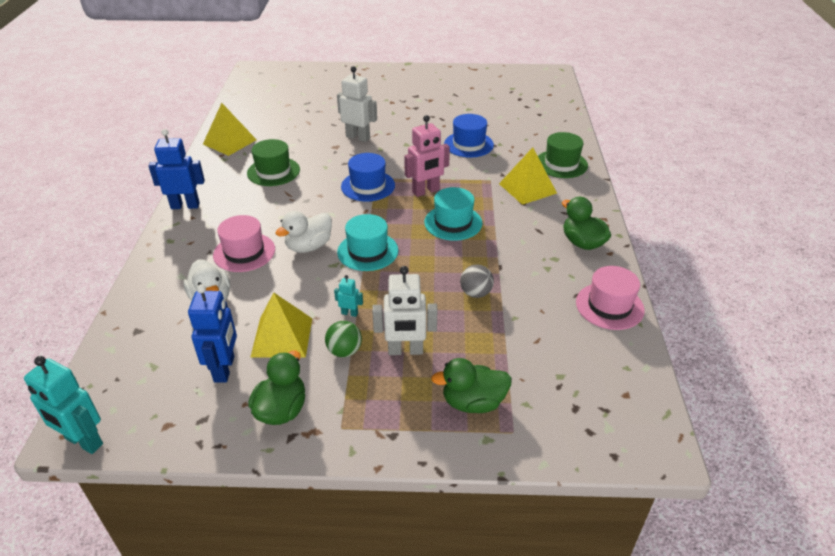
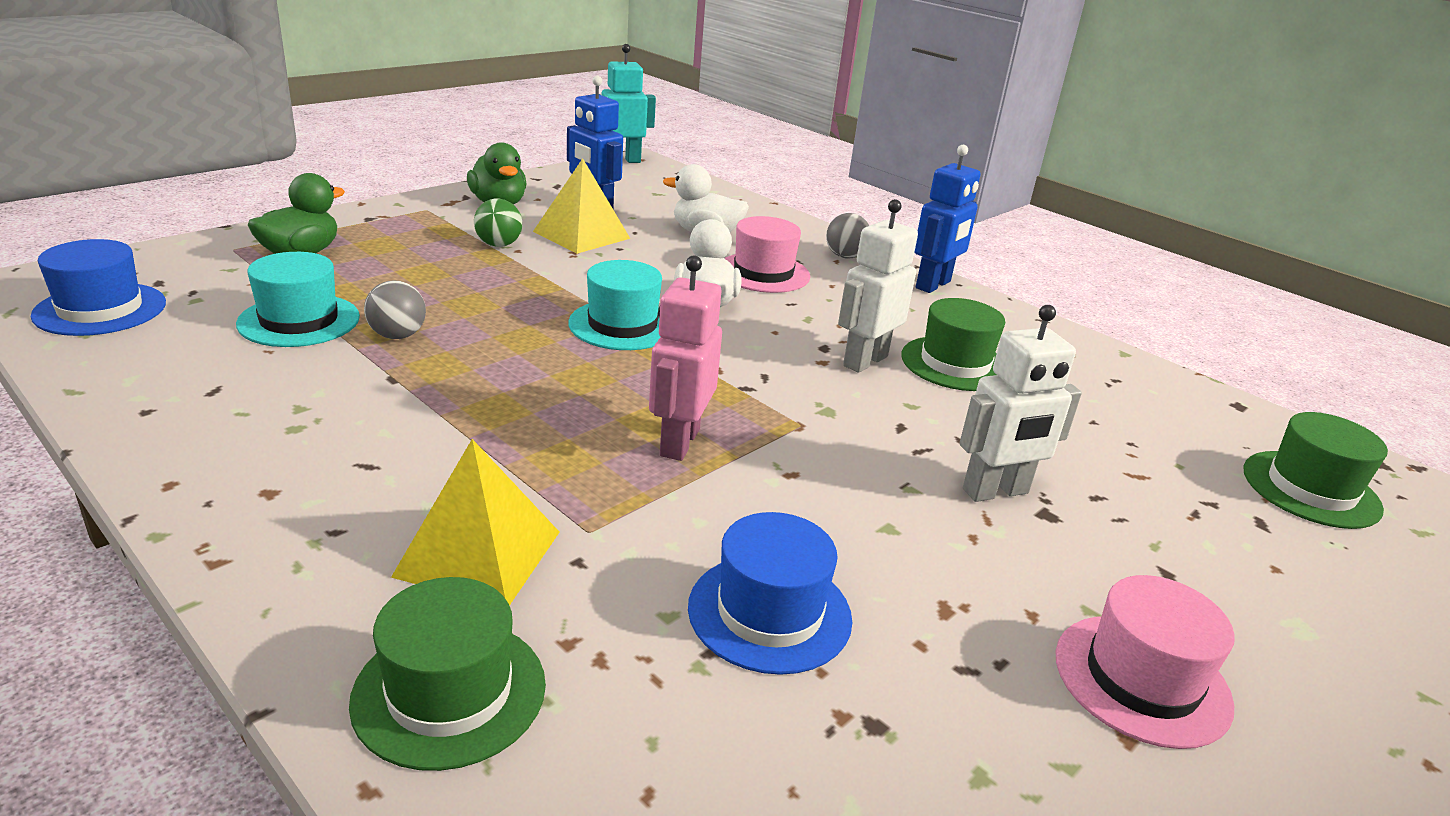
camera: 130 degrees right, 10 degrees down
yellow pyramid [203,103,257,156] -> none
turquoise robot [334,275,363,317] -> none
blue hat [341,153,395,202] -> blue hat moved to [31,239,166,336]
white robot [372,266,437,355] -> white robot moved to [838,199,918,373]
turquoise hat [424,187,482,241] -> turquoise hat moved to [236,252,360,347]
green duck [562,197,611,250] -> none
pink hat [576,266,645,330] -> pink hat moved to [1056,575,1235,749]
none -> grey ball [826,213,869,258]
none -> green hat [1243,412,1388,529]

